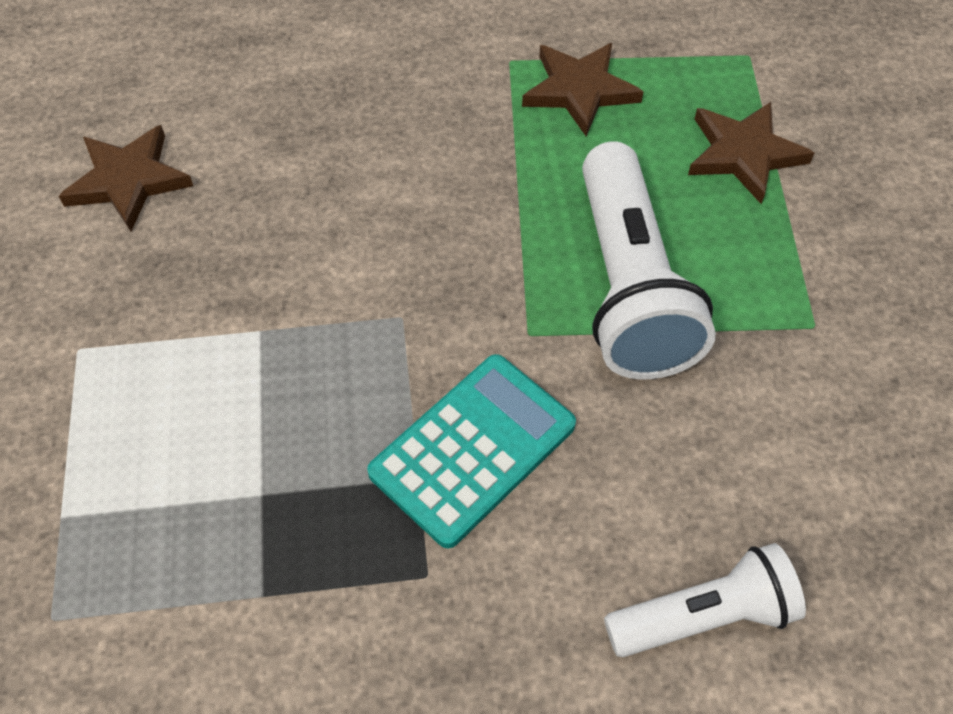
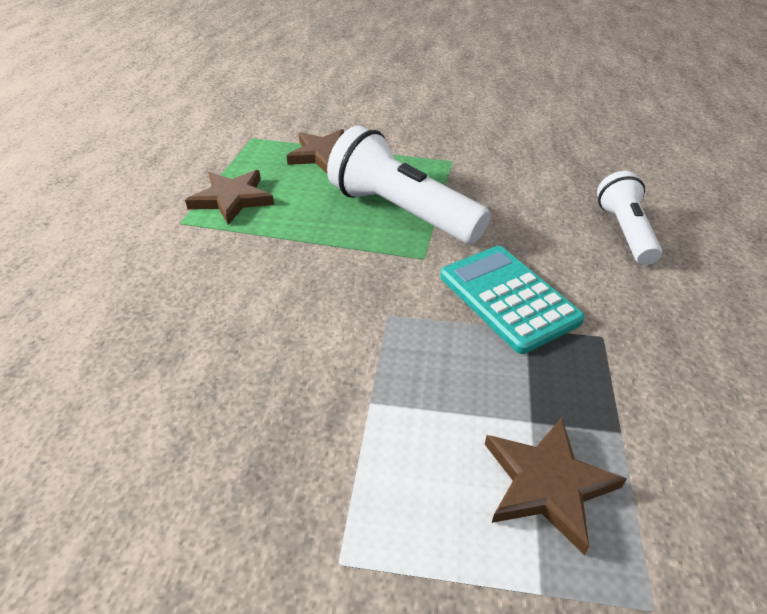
camera: 75 degrees left, 15 degrees down
brown star [59,125,193,231] -> brown star moved to [485,418,627,556]
white flashlight [582,141,716,380] -> white flashlight turned 150 degrees counterclockwise [327,125,491,244]

